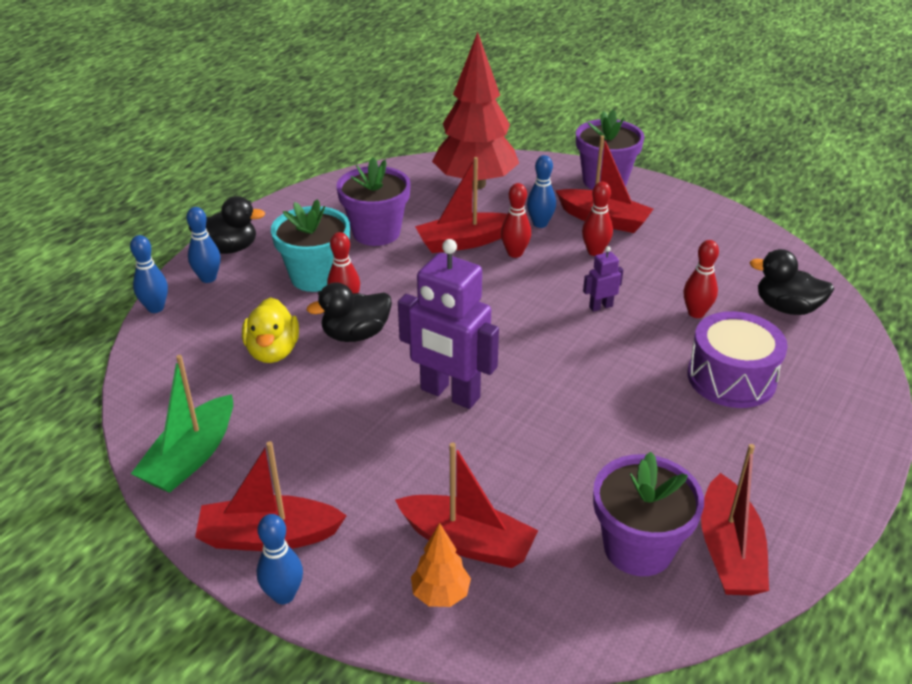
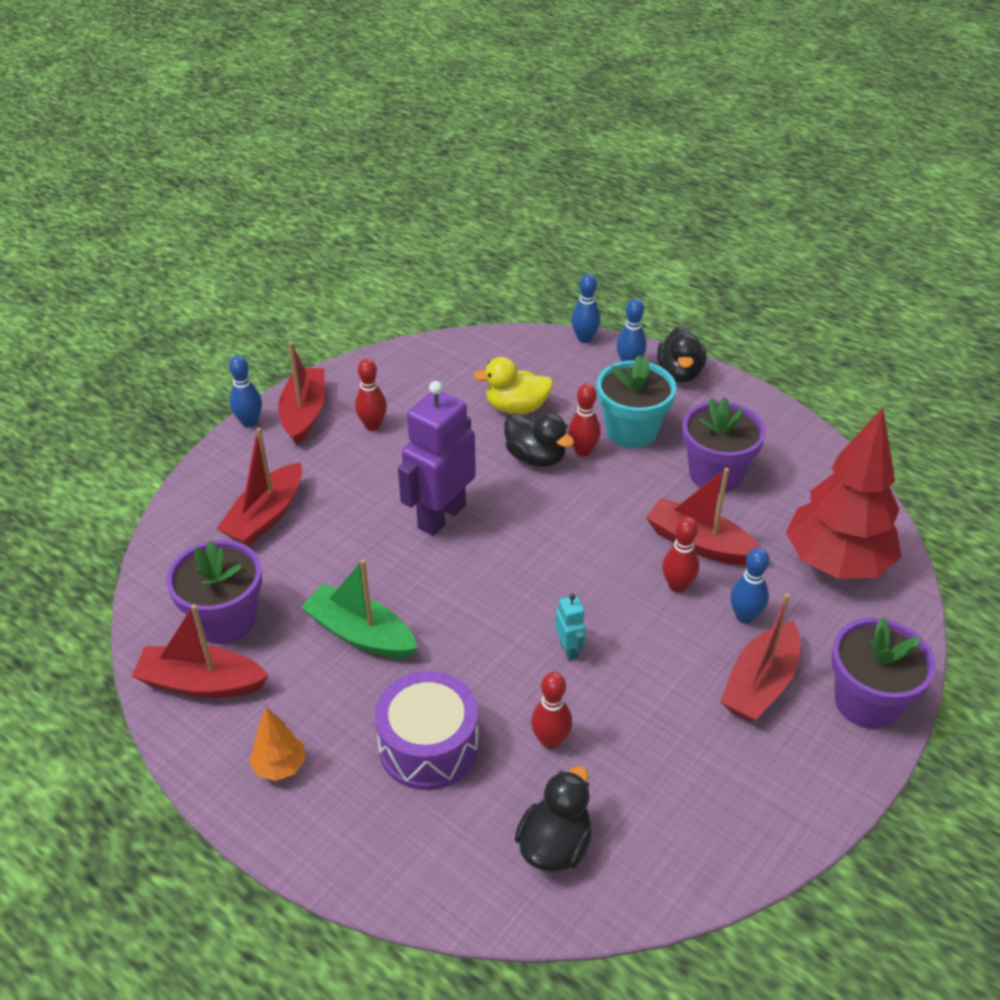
camera: 95 degrees right, 5 degrees up
green boat [131,355,233,493] -> green boat moved to [301,559,417,659]
black duck [307,282,392,342] -> black duck turned 150 degrees clockwise [504,413,574,467]
orange tree [411,523,471,607] -> orange tree moved to [249,707,305,781]
red boat [415,157,507,253] -> red boat turned 45 degrees counterclockwise [646,468,761,565]
red bowling pin [582,182,613,256] -> red bowling pin moved to [355,358,387,431]
purple robot [583,246,623,312] -> turquoise robot [555,594,586,661]

